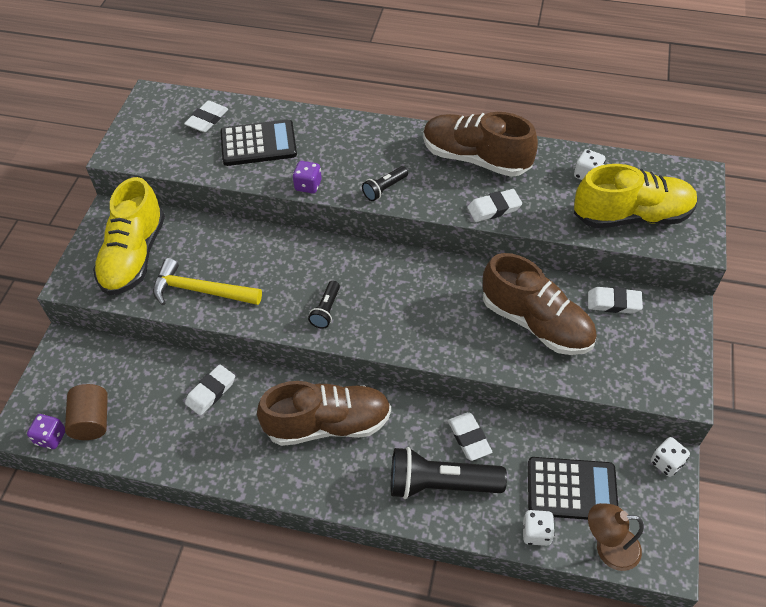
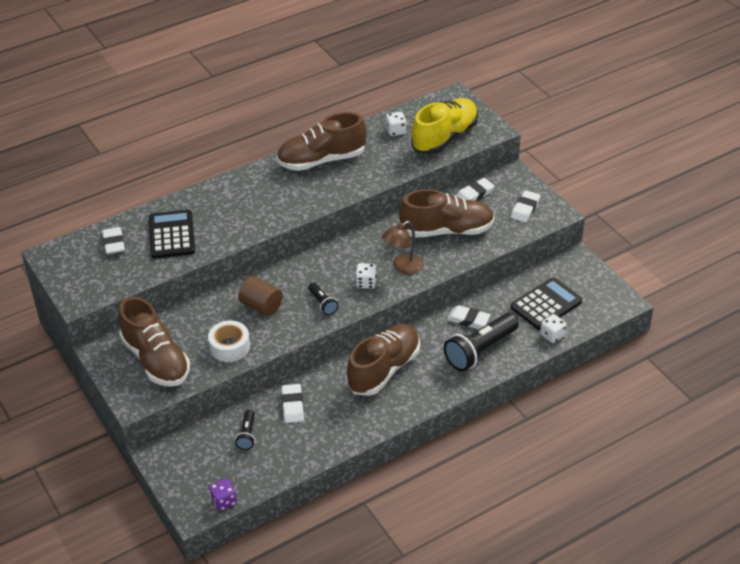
camera: 45 degrees left, 10 degrees down
brown cylinder [65,384,108,440] -> brown cylinder moved to [238,276,283,316]
yellow shoe [93,177,165,295] -> brown shoe [118,297,190,387]
yellow hammer [153,258,262,305] -> white tape [208,321,250,362]
black calculator [221,119,297,166] -> black calculator turned 45 degrees counterclockwise [149,210,195,259]
purple dice [293,161,322,194] -> none
black flashlight [362,166,408,201] -> black flashlight moved to [235,410,255,450]
white eraser [467,189,522,222] -> white eraser moved to [511,190,540,223]
brown lamp [588,503,644,571] -> brown lamp moved to [382,221,424,274]
white dice [651,437,690,477] -> white dice moved to [355,263,377,289]

